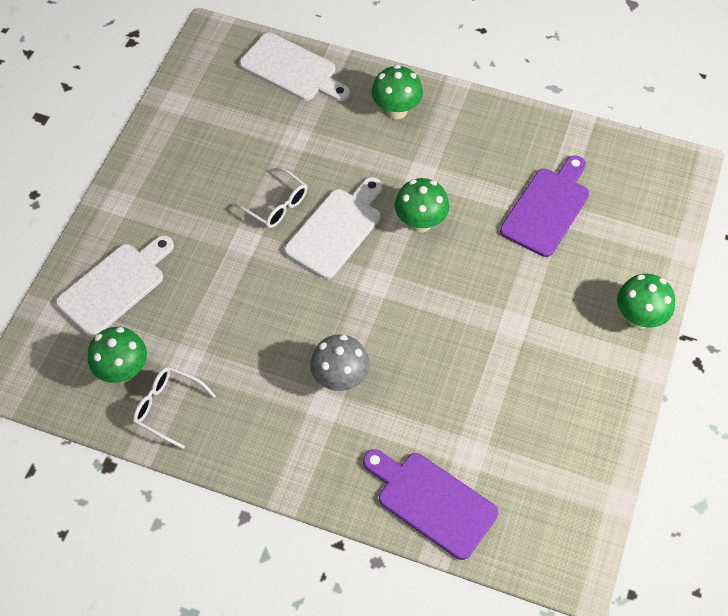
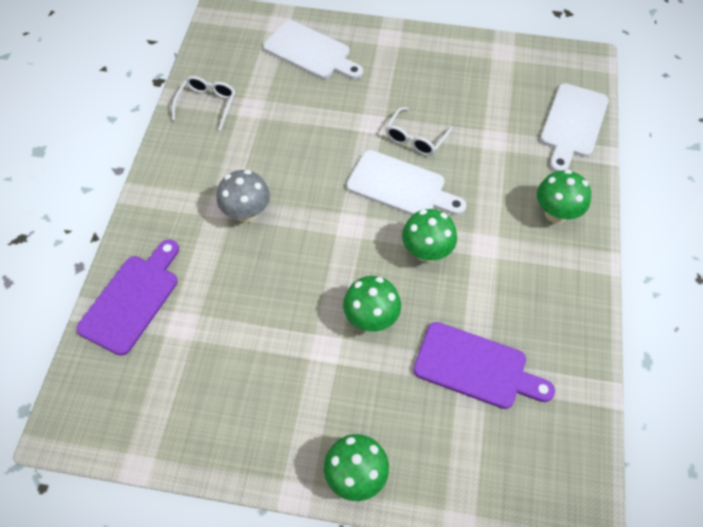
camera: 80 degrees right, 0 degrees up
green mushroom [88,327,147,383] -> green mushroom moved to [343,276,401,332]

